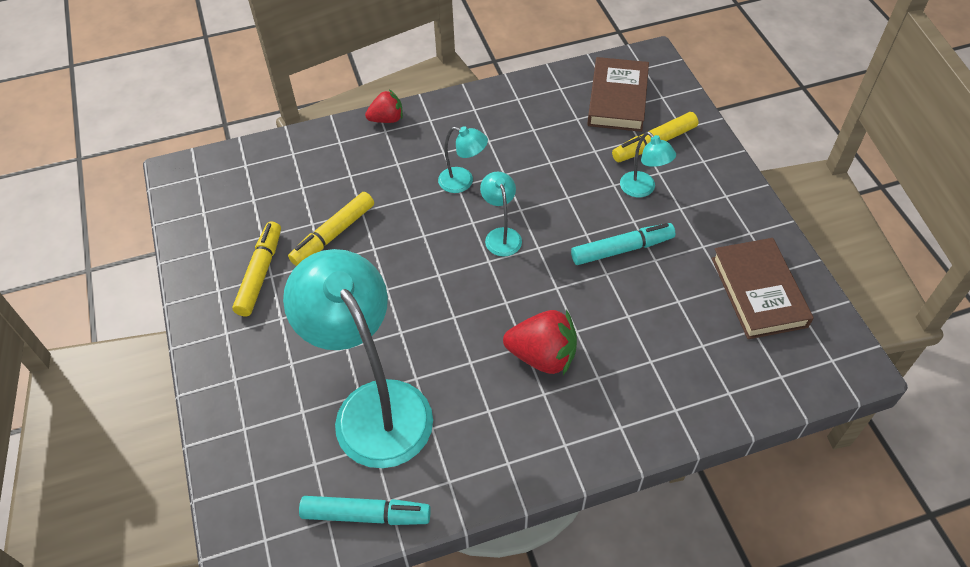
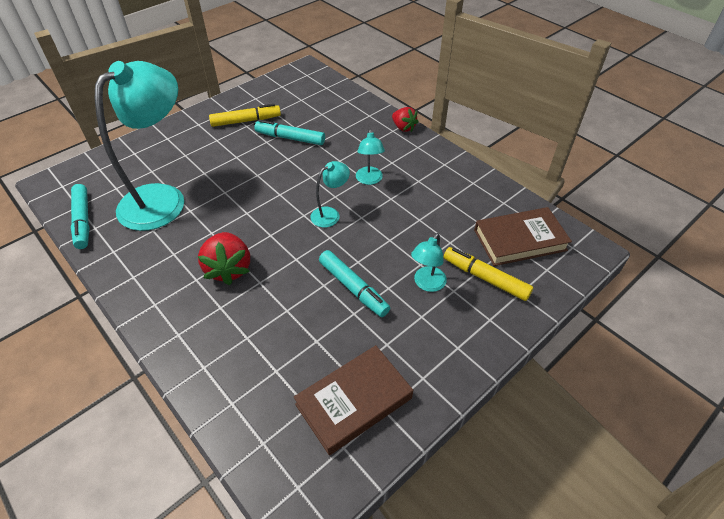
camera: 65 degrees right, 5 degrees down
yellow marker [288,192,374,266] -> turquoise marker [254,120,325,145]

